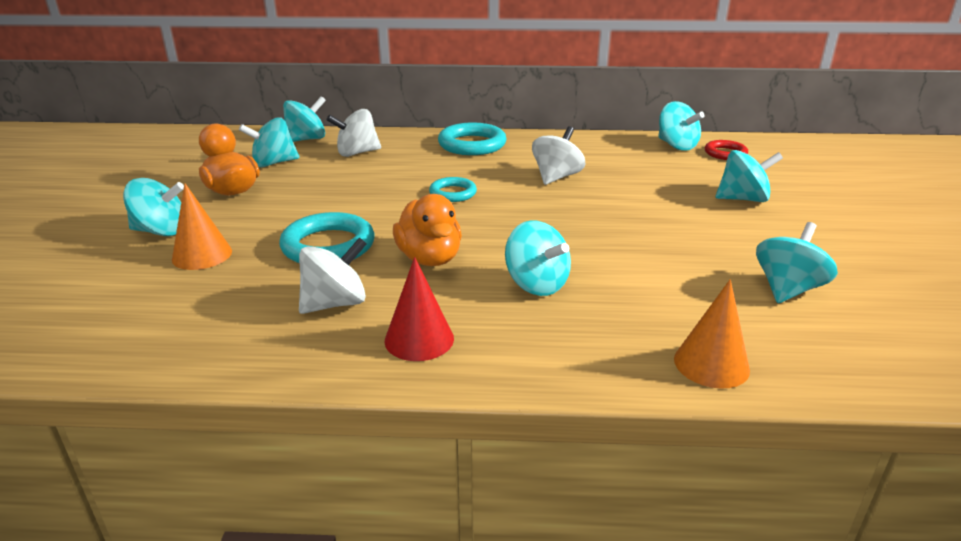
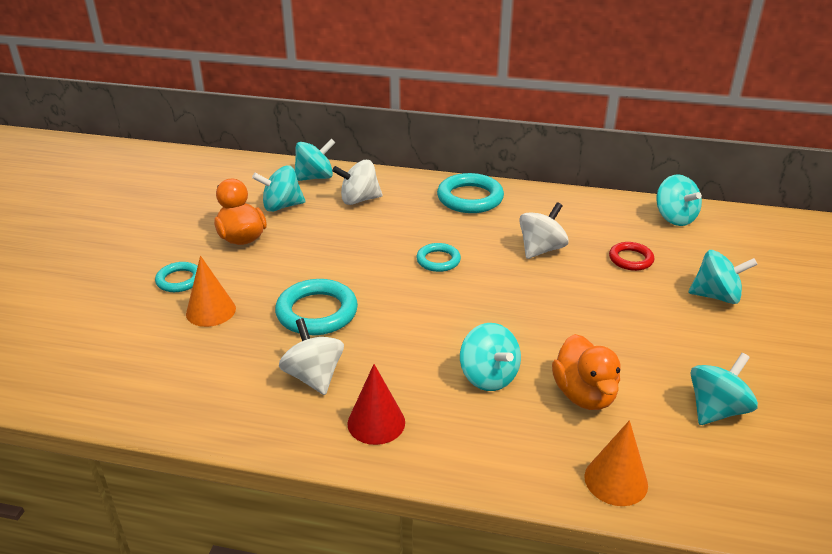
camera: 10 degrees right, 5 degrees up
turquoise spinning top [123,178,184,236] -> turquoise ring [155,262,198,292]
white spinning top [299,237,367,314] -> white spinning top turned 90 degrees counterclockwise [279,318,344,395]
orange duck [393,194,462,266] -> orange duck moved to [552,334,620,410]
red ring [705,140,748,160] -> red ring moved to [609,242,654,271]

